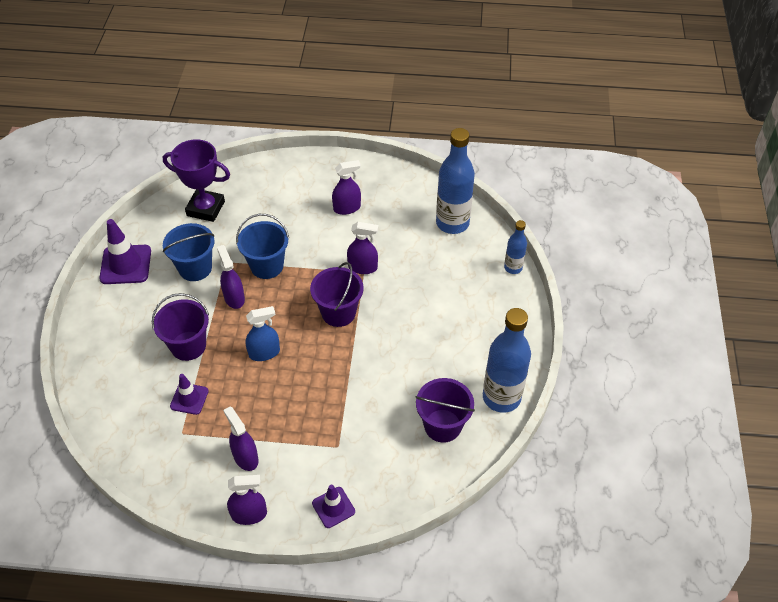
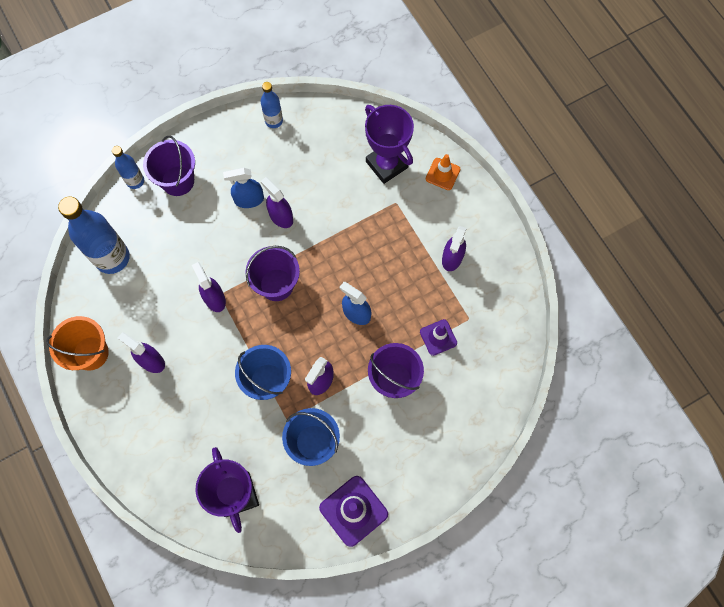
camera: 125 degrees left, 20 degrees up
purple spray bottle [227,475,267,525] -> purple spray bottle moved to [261,177,293,228]
purple traffic cone [312,485,355,528] -> orange traffic cone [426,154,460,190]
purple bucket [415,378,475,443] -> purple bucket moved to [143,136,195,196]
blue bottle [483,308,531,413] -> blue bottle [261,82,283,128], size x0.53
none -> orange bucket [46,316,109,370]
none -> blue spray bottle [223,167,264,208]
none -> purple trophy [365,105,414,184]

